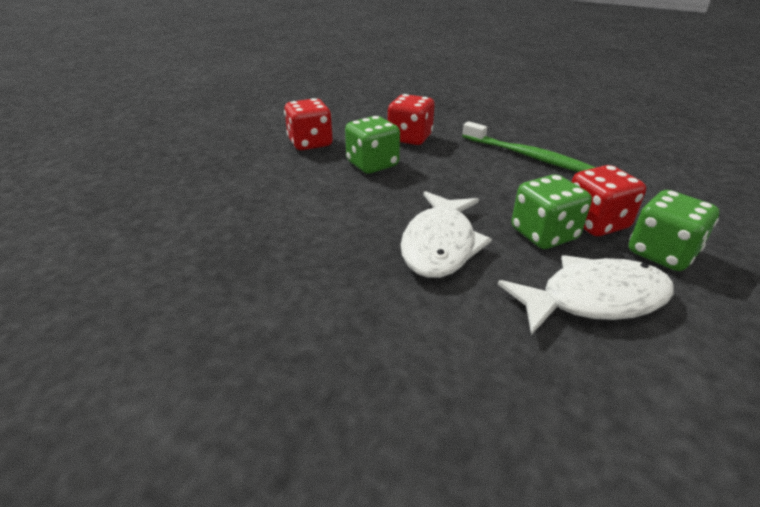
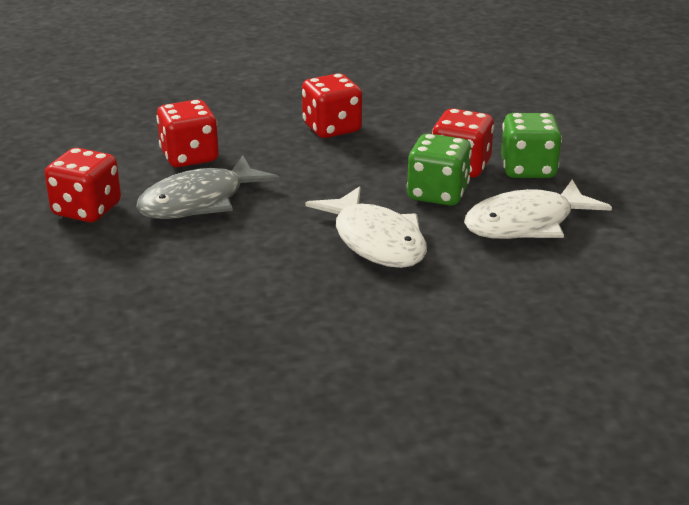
camera: 45 degrees left, 5 degrees down
green dice [345,116,400,174] -> grey fish [136,155,280,219]
green toothbrush [462,121,596,172] -> red dice [302,73,362,138]
white fish [498,255,674,335] -> white fish turned 150 degrees counterclockwise [464,180,612,239]

